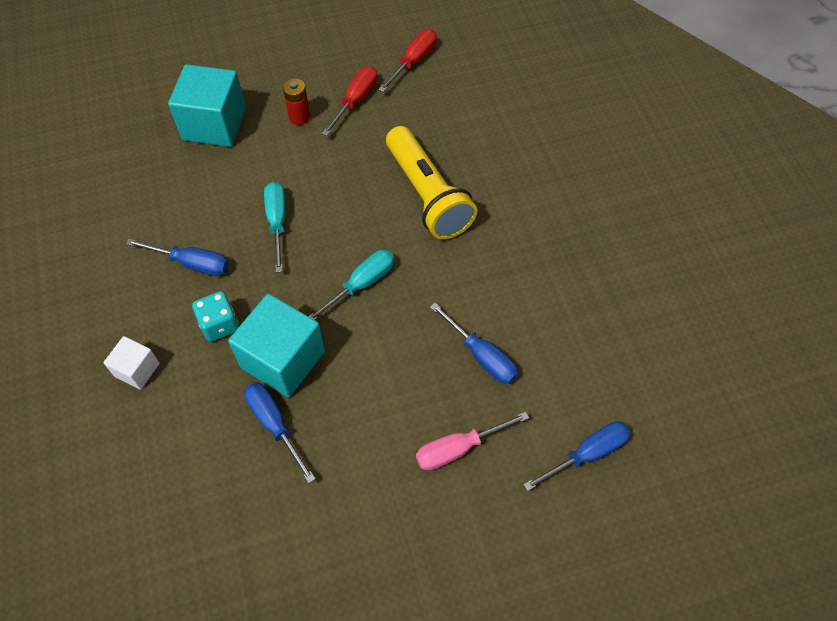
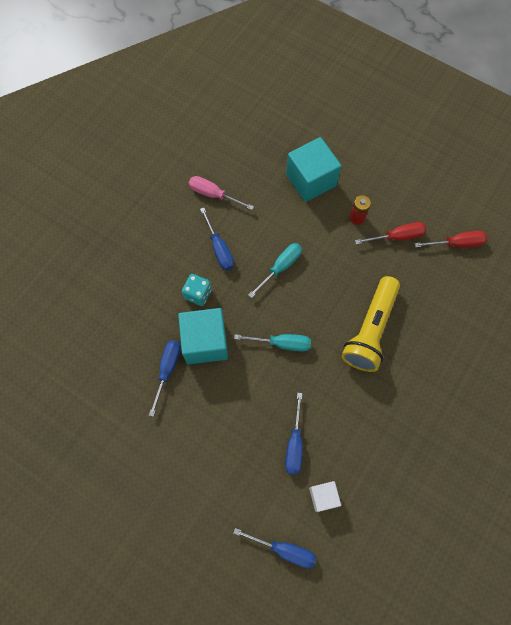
camera: 50 degrees right, 10 degrees up
white cube [103,336,160,390] -> white cube moved to [309,481,341,512]
pink screwdriver [416,412,529,470] -> pink screwdriver moved to [189,176,254,210]

